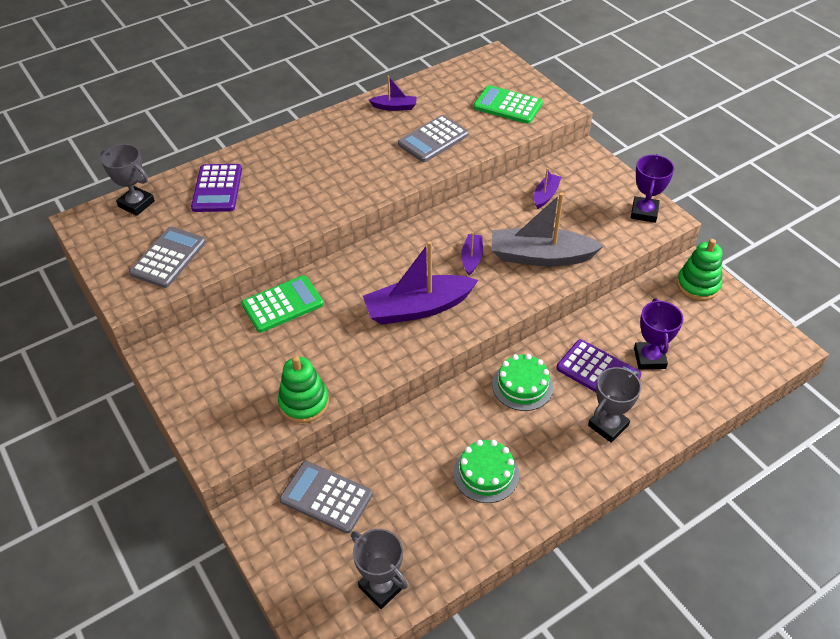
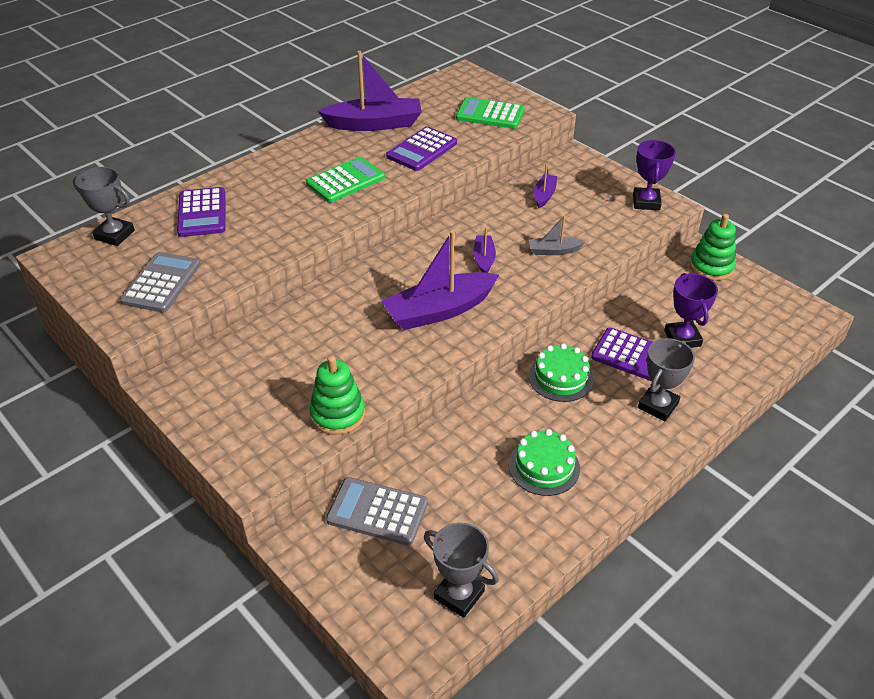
camera: 10 degrees left, 5 degrees down
green calculator [241,275,324,333] -> green calculator moved to [306,157,385,203]
purple boat [369,75,417,111] -> purple boat [318,51,422,131], size x2.04
grey calculator [398,115,469,162] -> purple calculator [386,127,457,171]
grey boat [491,192,604,266] -> grey boat [529,215,585,255], size x0.49

